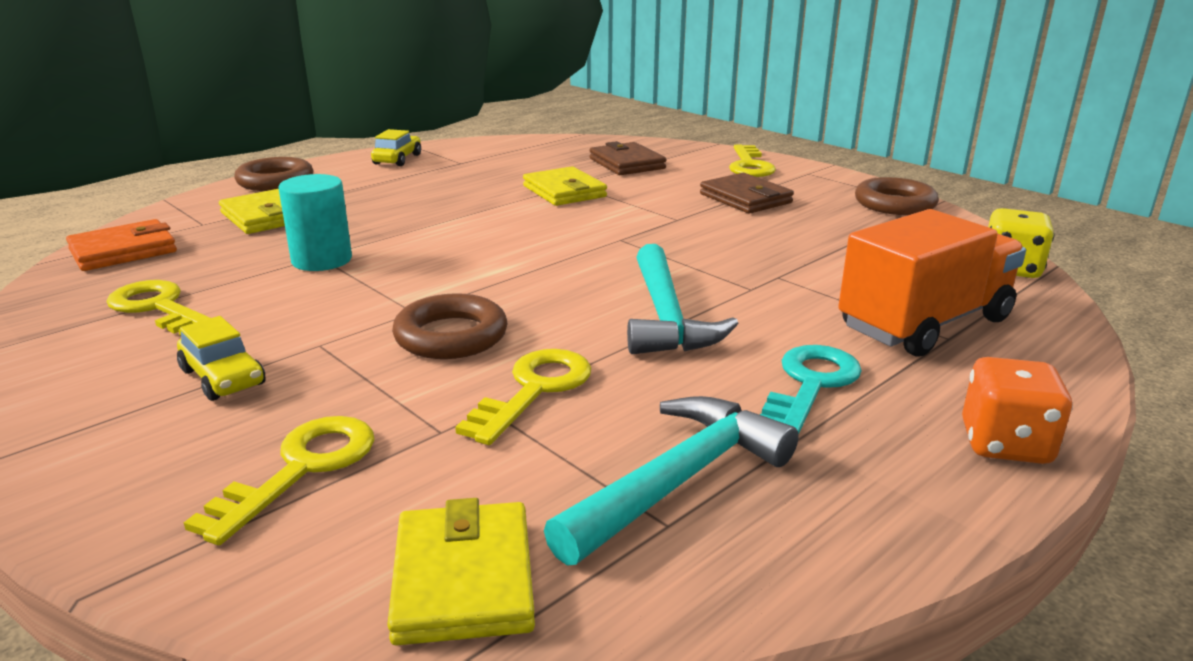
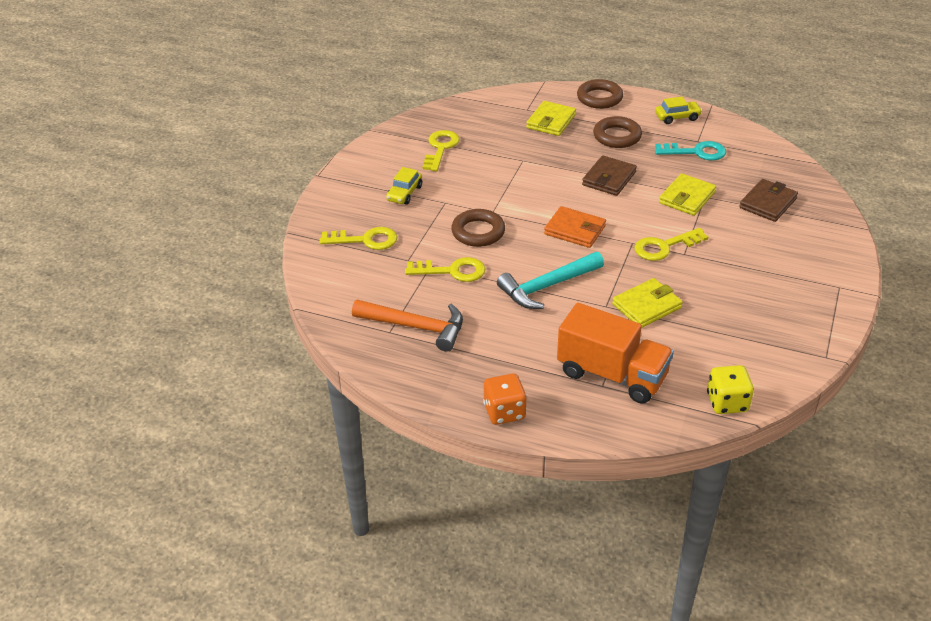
camera: 65 degrees right, 15 degrees up
orange wallet [66,219,177,271] -> orange wallet moved to [544,206,606,248]
turquoise cylinder [278,174,352,271] -> none
yellow wallet [387,498,535,645] -> yellow wallet moved to [612,278,683,328]
turquoise hammer [544,396,799,566] -> orange hammer [352,300,463,352]
brown wallet [700,173,794,214] -> brown wallet moved to [582,155,637,196]
yellow key [729,145,776,177] -> yellow key moved to [634,228,708,261]
turquoise key [760,345,862,434] -> turquoise key moved to [655,141,726,160]
brown ring [855,177,939,215] -> brown ring moved to [593,116,642,148]

